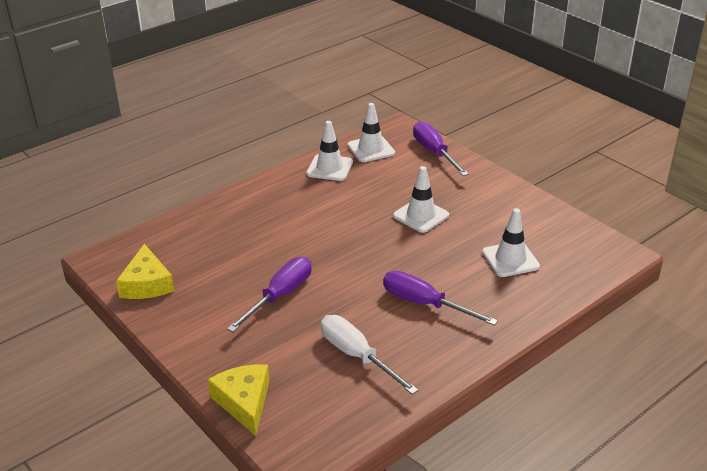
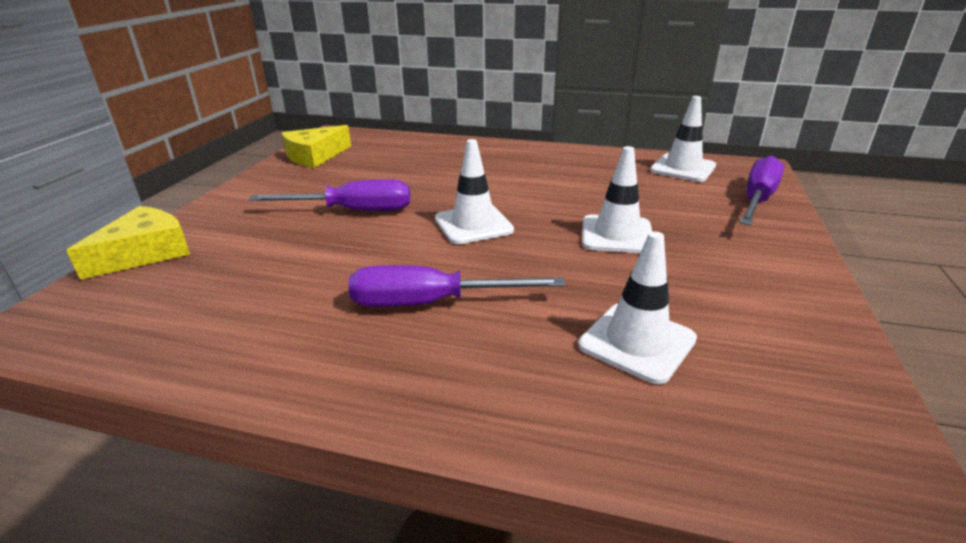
camera: 55 degrees right, 5 degrees down
white traffic cone [306,121,353,181] -> white traffic cone moved to [435,139,514,244]
white screwdriver [321,315,418,395] -> none
purple screwdriver [383,271,498,326] -> purple screwdriver turned 90 degrees counterclockwise [348,265,565,307]

